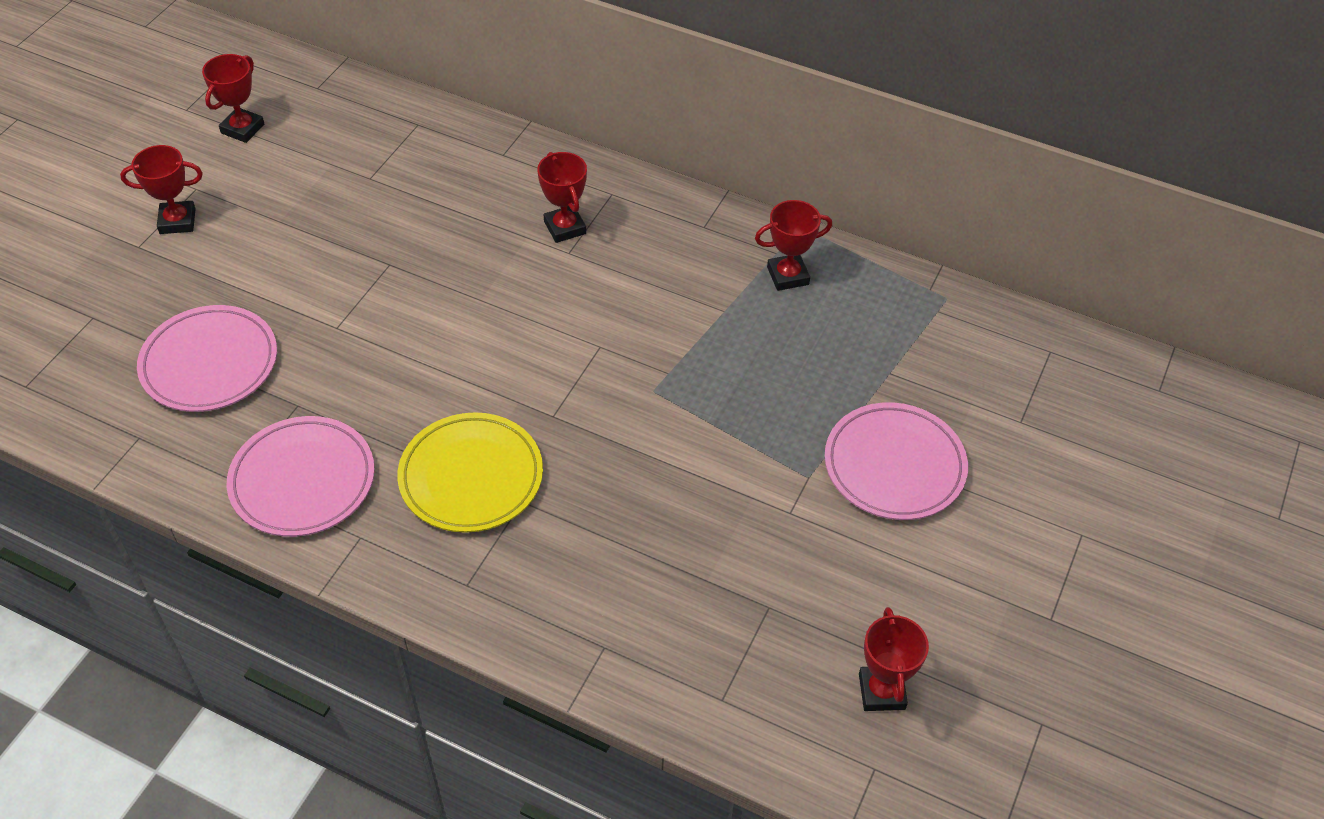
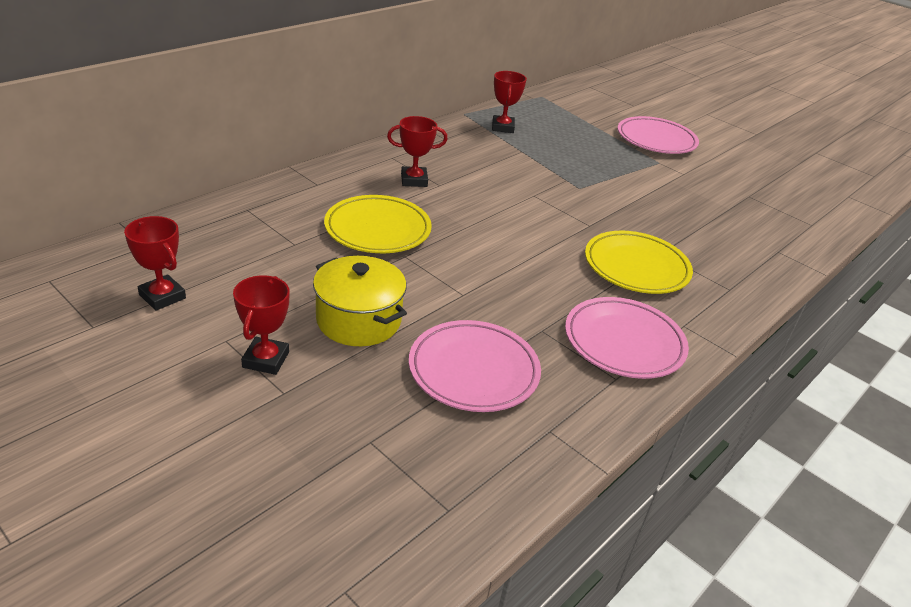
camera: 75 degrees left, 15 degrees down
red trophy [859,607,929,711] -> none
none -> yellow pot [313,256,407,346]
none -> yellow plate [324,195,432,253]

